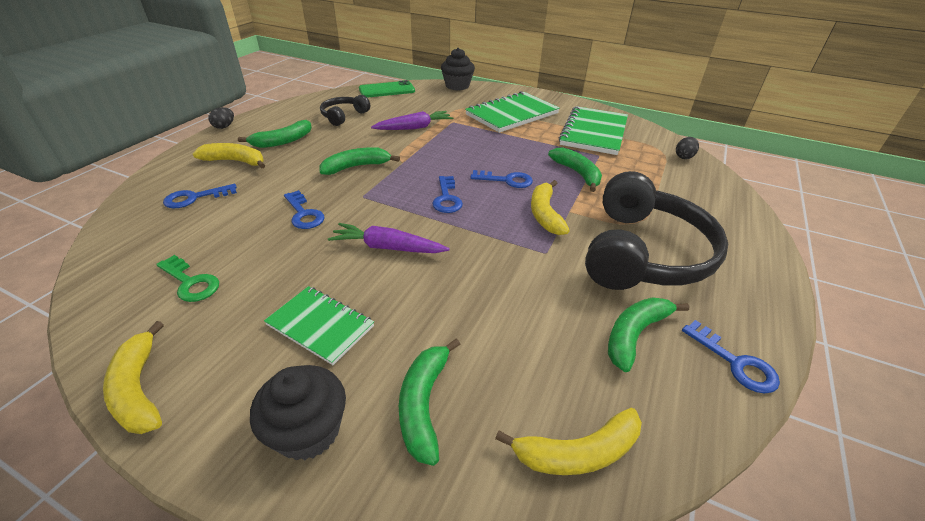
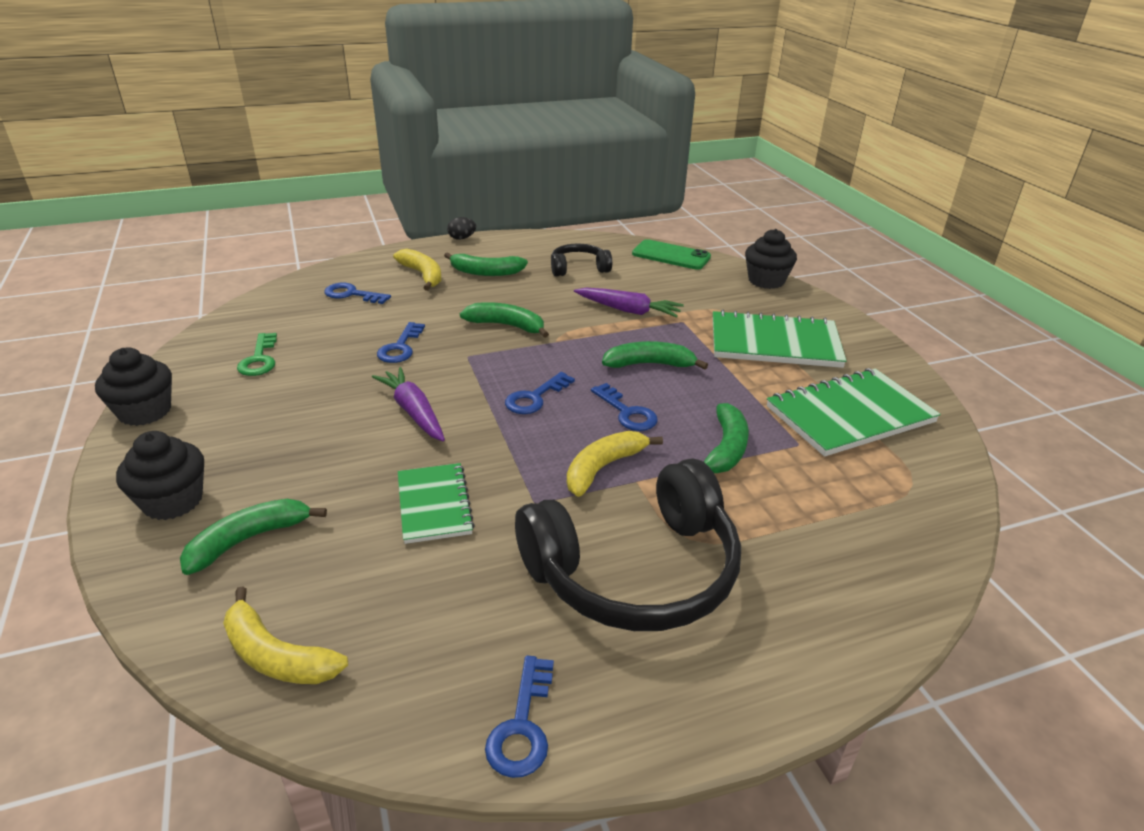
camera: 45 degrees right, 5 degrees down
yellow banana [103,321,164,434] -> black cupcake [95,347,172,426]
green notebook [264,286,374,365] -> green notebook moved to [398,463,475,544]
green banana [608,297,689,372] -> green banana moved to [602,341,708,370]
black egg [676,137,699,159] -> none

